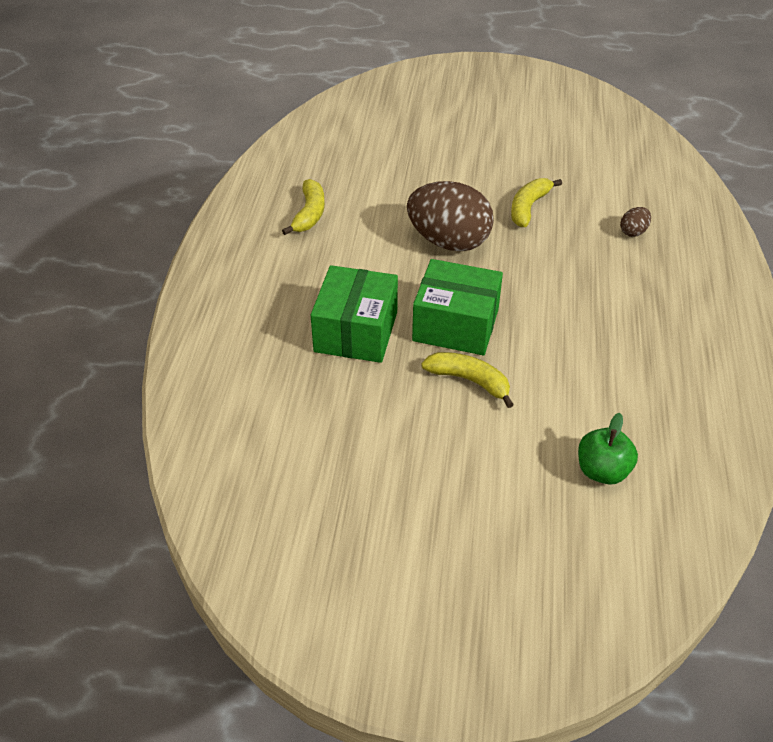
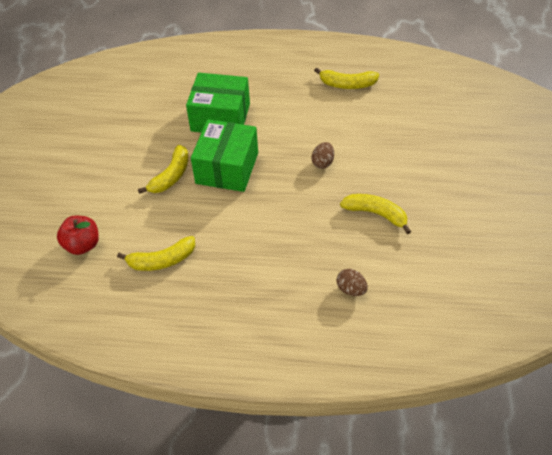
camera: 90 degrees right, 5 degrees up
brown egg [407,181,494,252] -> brown egg [312,142,334,169], size x0.41
green apple [578,413,638,484] -> red apple [57,216,99,255]
none -> yellow banana [117,236,195,271]

